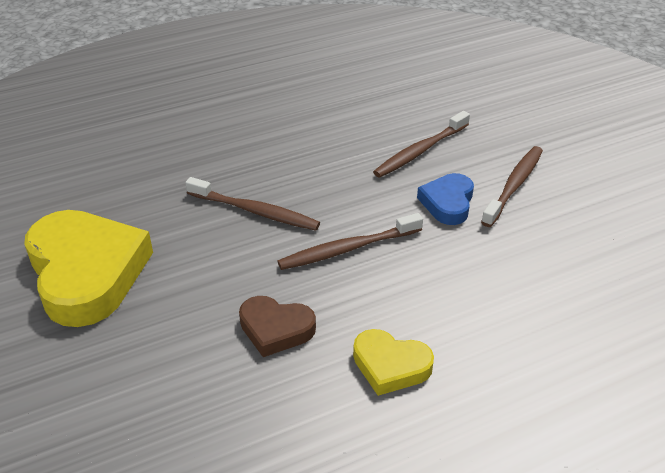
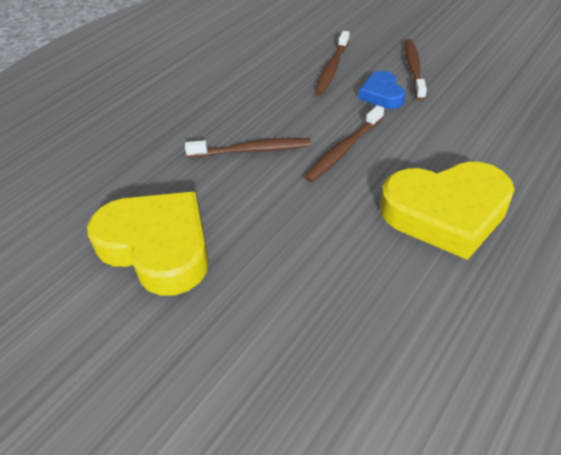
camera: 25 degrees left, 5 degrees up
brown heart [239,296,316,357] -> none
yellow heart [353,329,434,396] -> yellow heart [381,162,515,260], size x1.95

